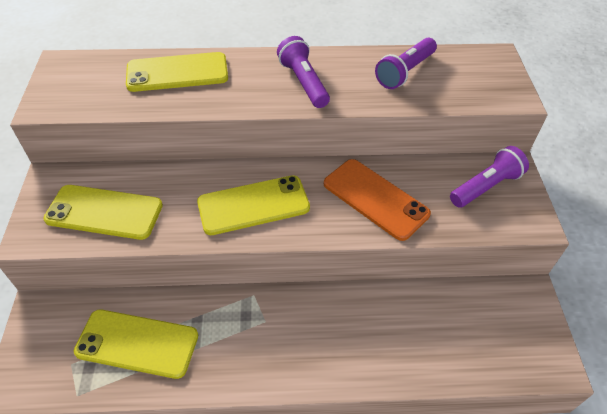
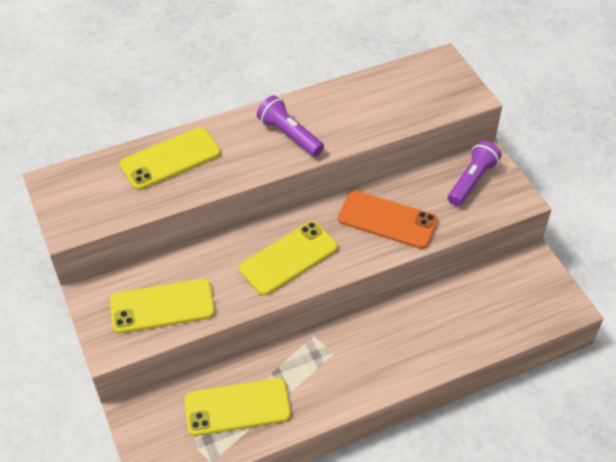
camera: 20 degrees left, 0 degrees up
purple flashlight [375,38,437,89] -> none

